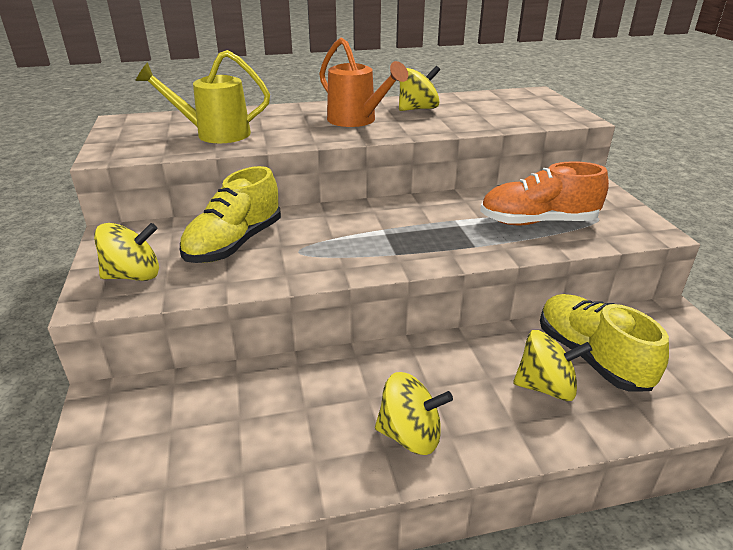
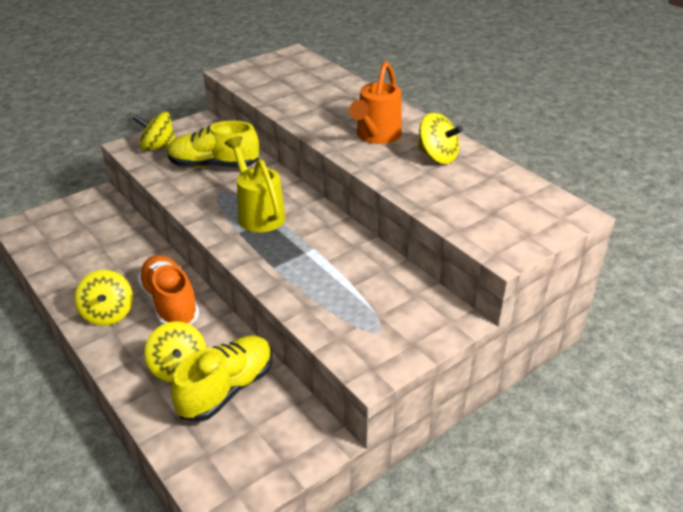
camera: 65 degrees right, 5 degrees up
yellow spinning top [94,223,159,281] -> yellow spinning top turned 135 degrees clockwise [133,112,175,151]
yellow watering can [135,50,270,143] -> yellow watering can moved to [225,136,286,232]
orange shoe [480,161,609,225] -> orange shoe moved to [137,255,199,325]

